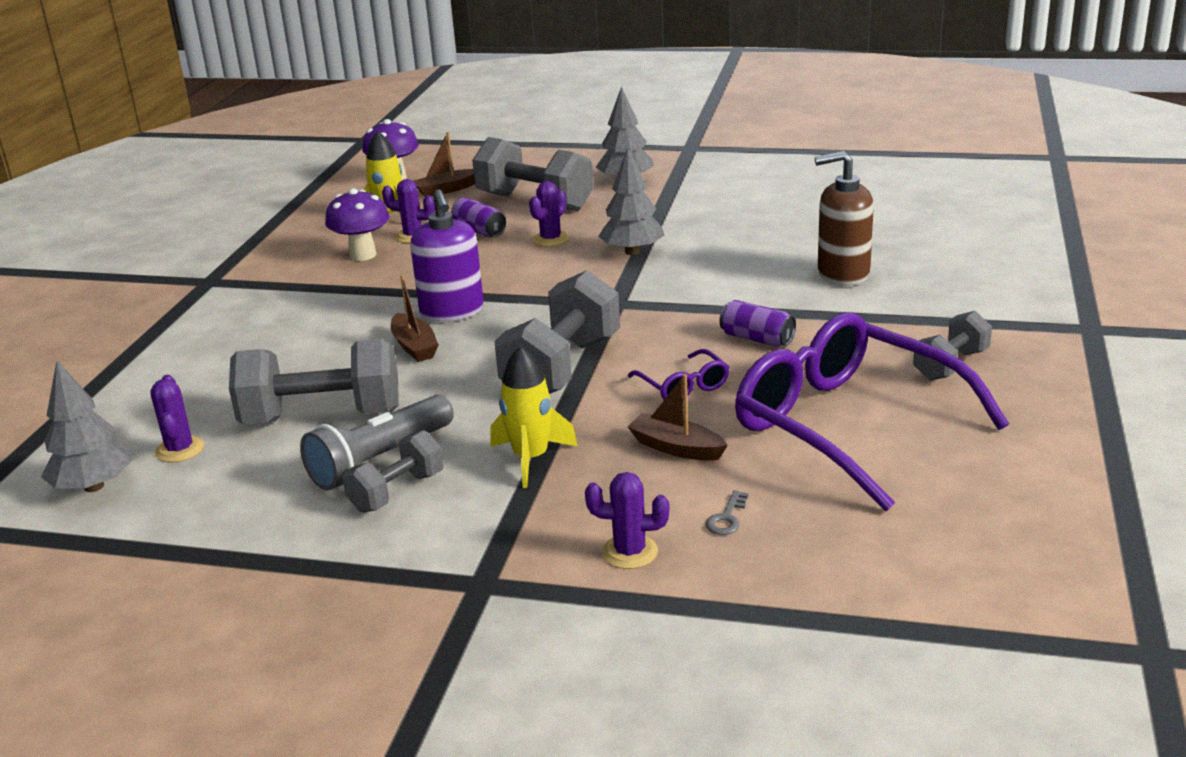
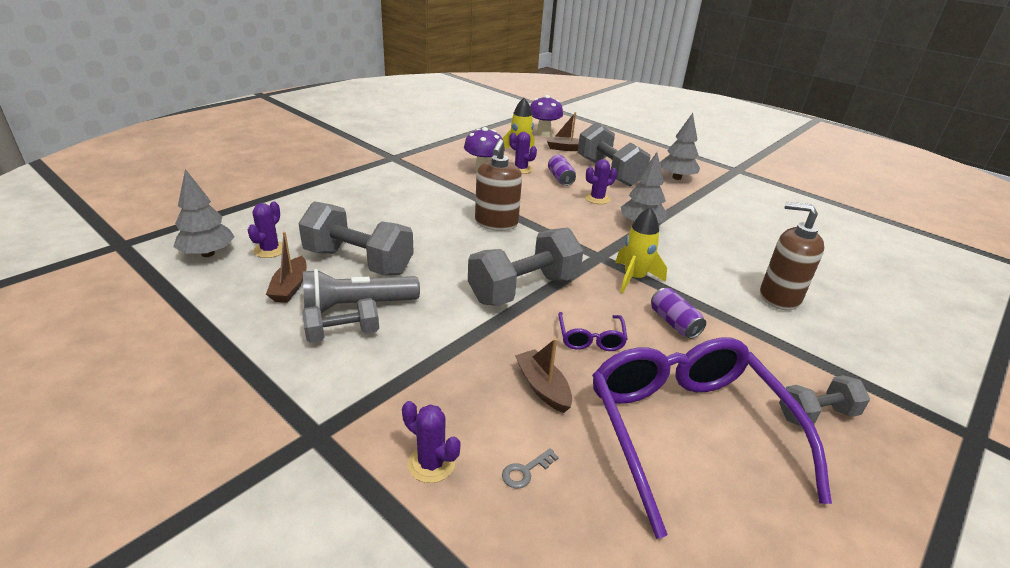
camera: 25 degrees right, 5 degrees up
brown boat [391,275,439,362] -> brown boat moved to [266,232,307,303]
purple soap dispenser [410,189,484,322] -> brown soap dispenser [475,139,522,231]
yellow rocket [490,346,578,488] -> yellow rocket moved to [615,207,667,293]

